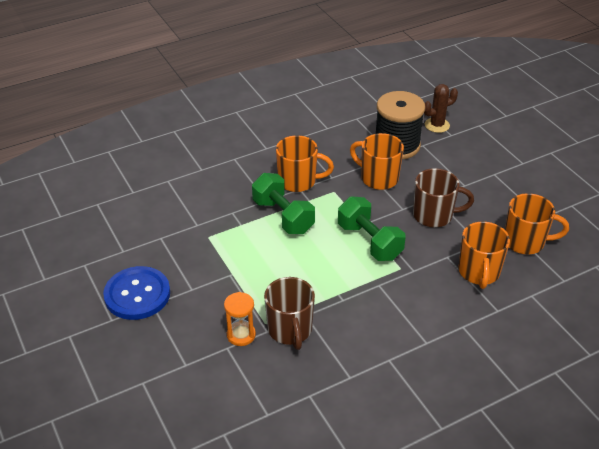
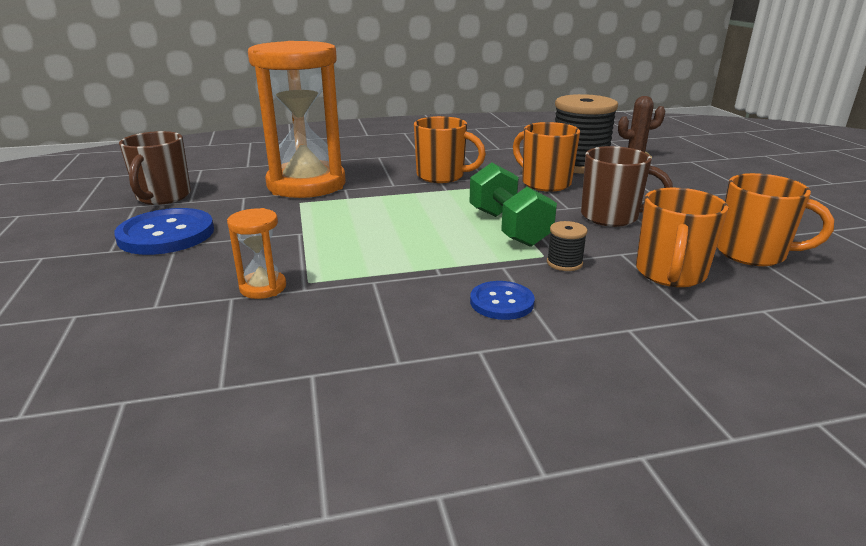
camera: 15 degrees right, 15 degrees down
green dumbbell [252,173,315,234] -> none
brown mug [264,277,315,350] -> brown mug moved to [119,131,191,205]
none -> orange hourglass [248,41,346,198]
none -> blue button [470,281,535,320]
none -> black spool [547,221,588,271]

